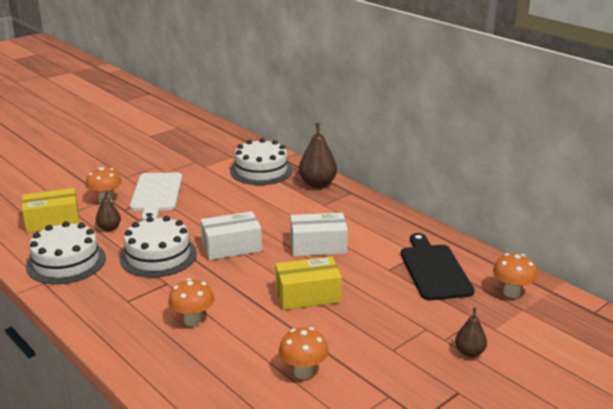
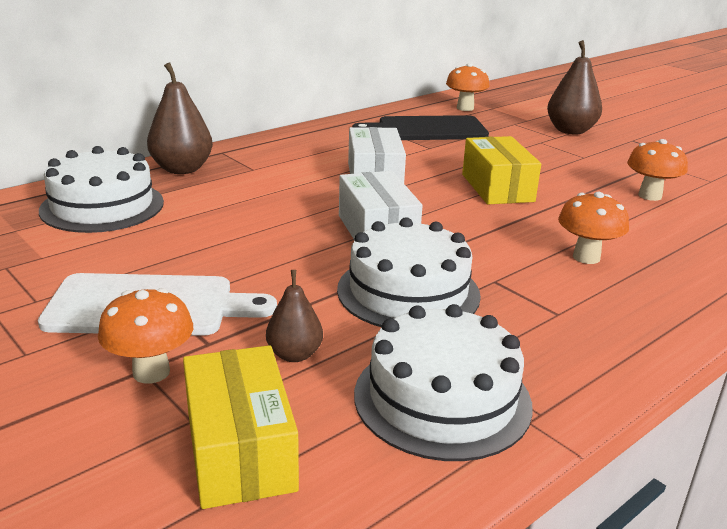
camera: 90 degrees left, 0 degrees up
brown pear [455,308,487,357] -> brown pear [547,40,602,135], size x1.73

